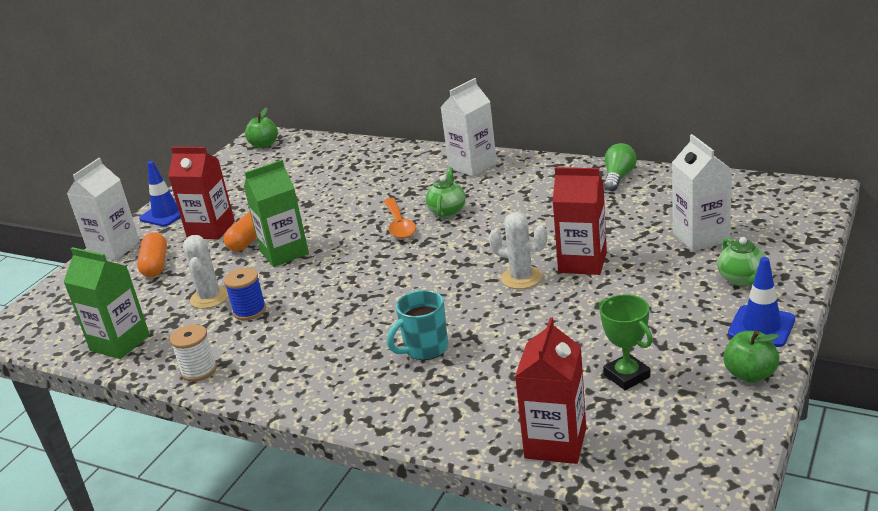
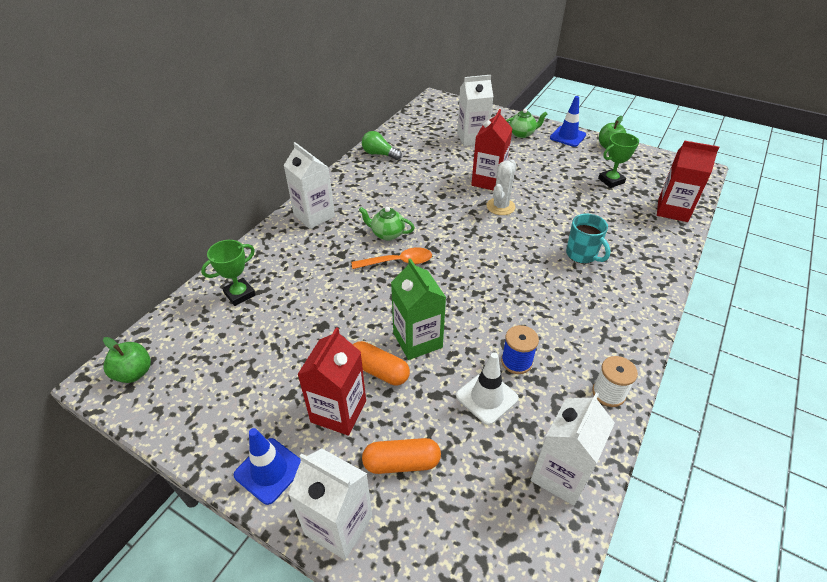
camera: 90 degrees left, 15 degrees up
green carton [64,247,150,359] -> white carton [531,393,615,506]
white cactus [183,235,229,309] -> white traffic cone [456,352,519,425]
none -> green trophy [201,240,256,306]

